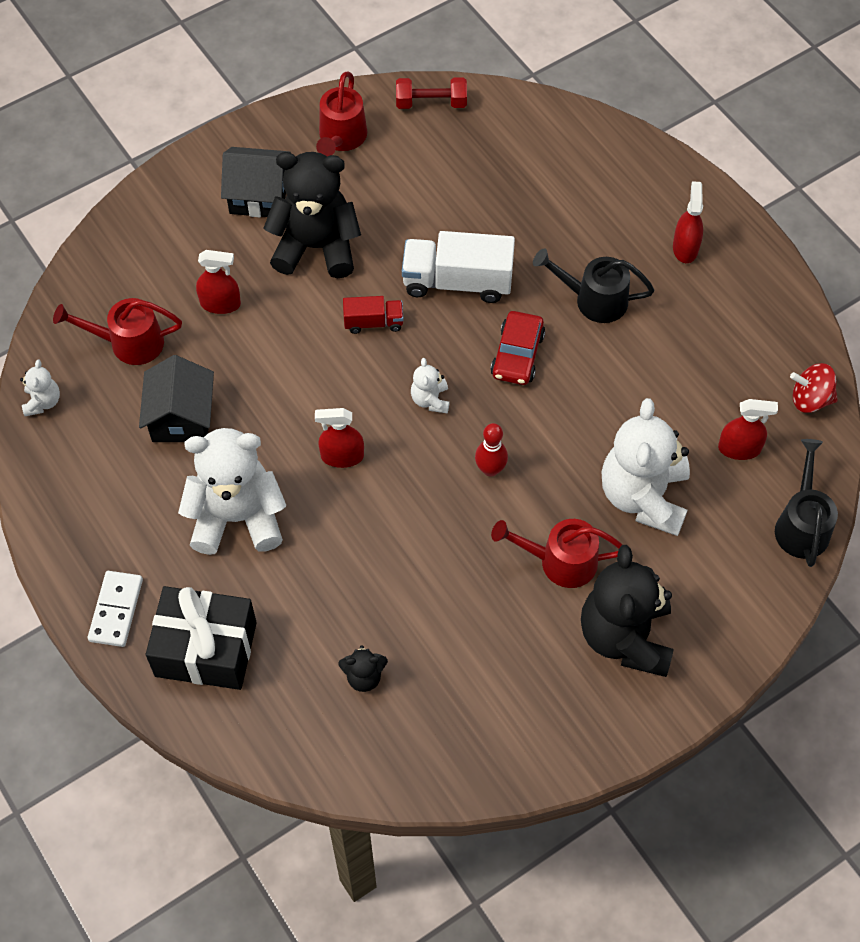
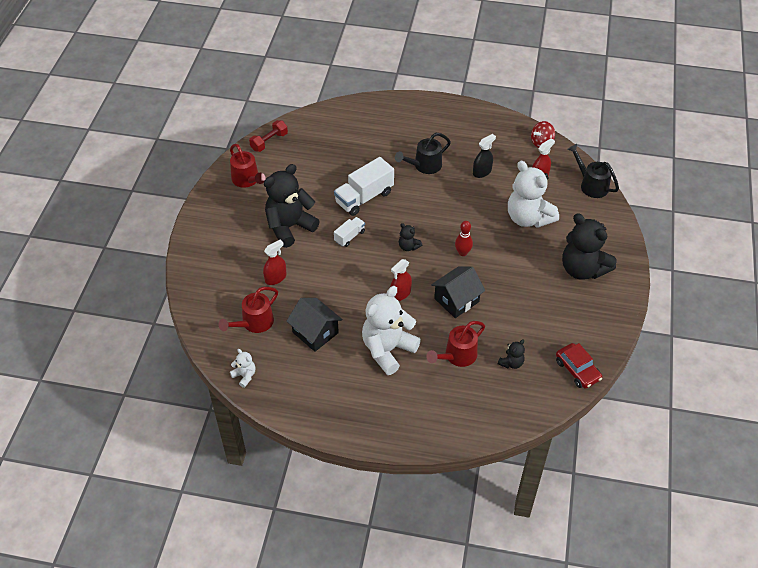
camera: 45 degrees left, 10 degrees down
white domino [88,571,143,647] -> none
black gift [146,586,257,690] -> none
black house [221,147,291,217] -> black house moved to [431,266,485,318]
red truck [343,296,404,334] -> white truck [334,217,365,247]
white teddy bear [411,358,450,413] -> black teddy bear [399,223,422,251]
red car [490,311,545,385] -> red car moved to [556,343,602,389]
red watering can [491,519,622,588] -> red watering can moved to [427,321,485,367]
red spray bottle [673,181,703,263] -> none
none -> black spray bottle [473,134,496,178]

